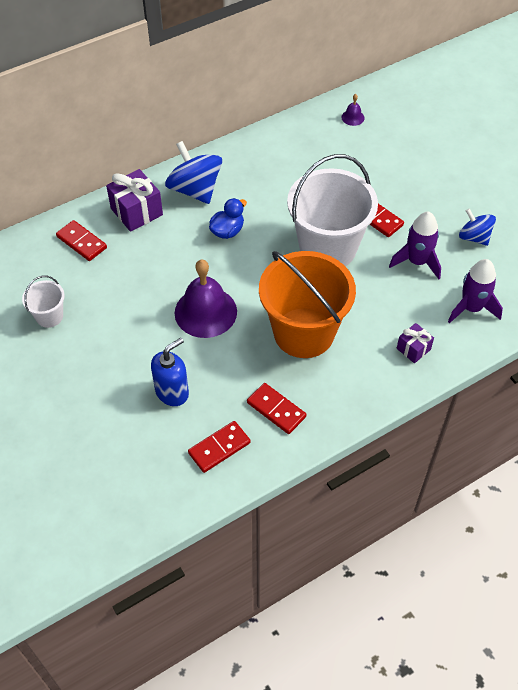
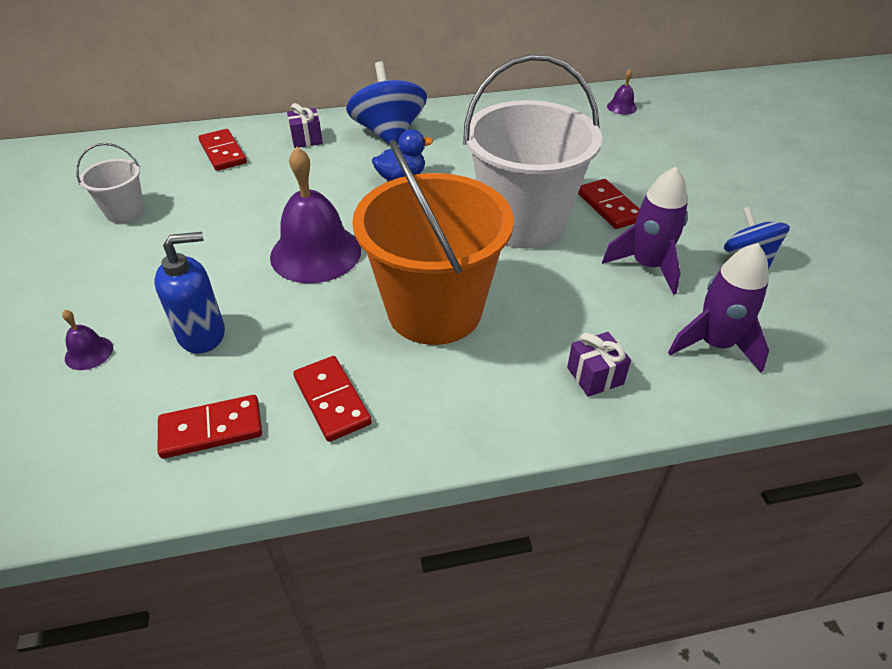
camera: 20 degrees right, 10 degrees down
purple gift [106,169,163,232] -> purple gift [287,103,323,148], size x0.58
none -> purple bell [62,310,113,370]

